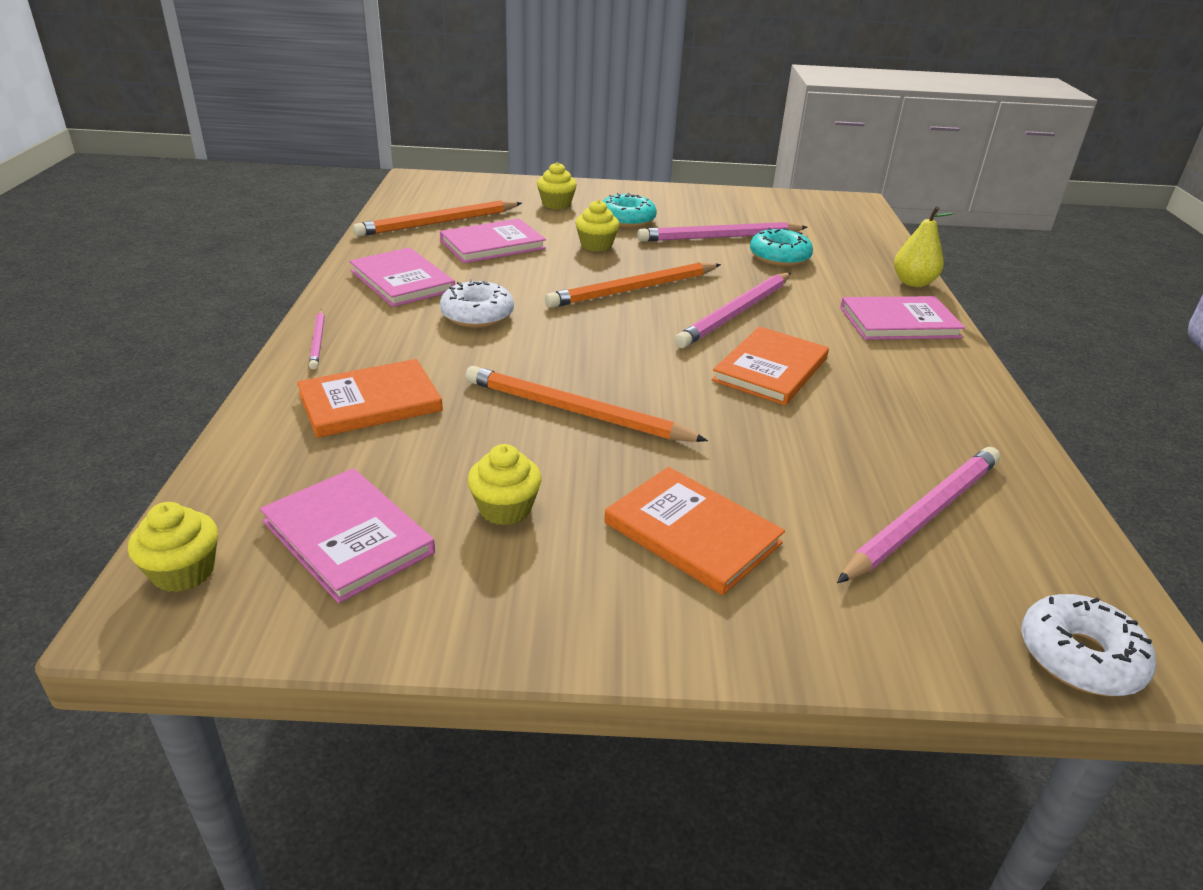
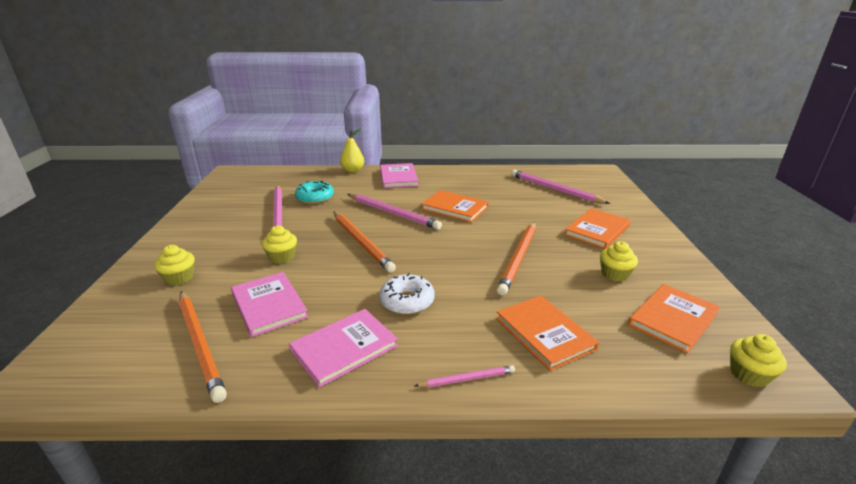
camera: 90 degrees left, 5 degrees down
pink book [260,468,435,603] -> orange book [628,284,720,354]
turquoise donut [602,192,657,228] -> none
white donut [1021,594,1156,696] -> none

